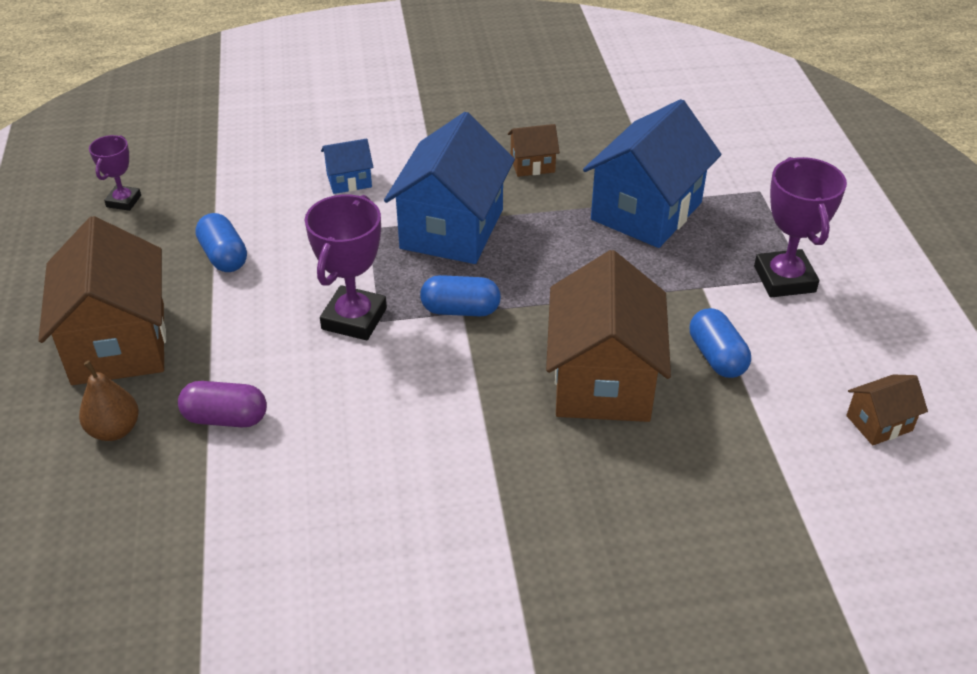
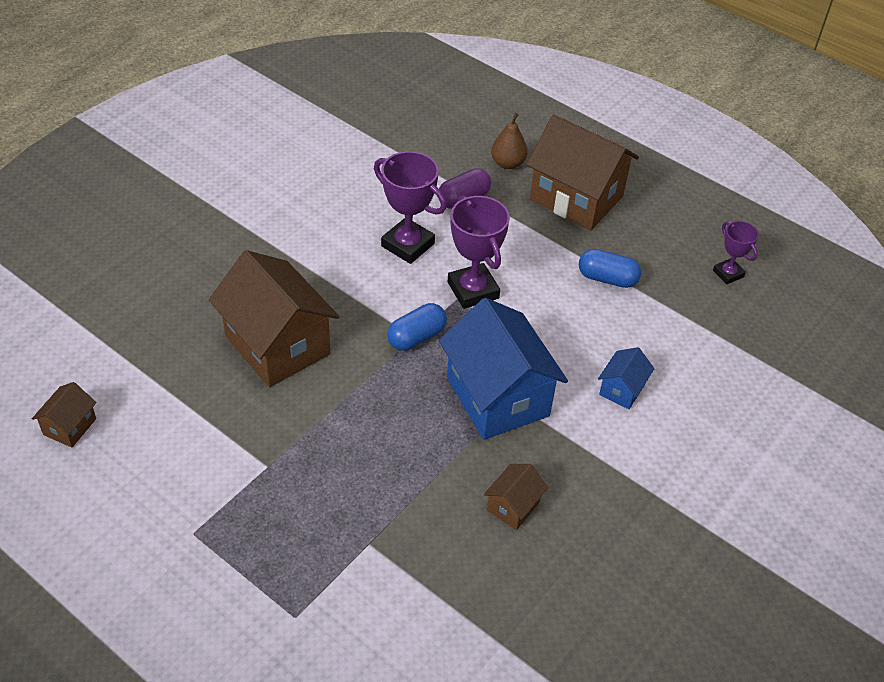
camera: 135 degrees right, 5 degrees up
blue house [583,99,721,248] -> none
blue capsule [690,308,751,378] -> none
purple trophy [754,157,847,297] -> purple trophy moved to [374,151,447,264]

